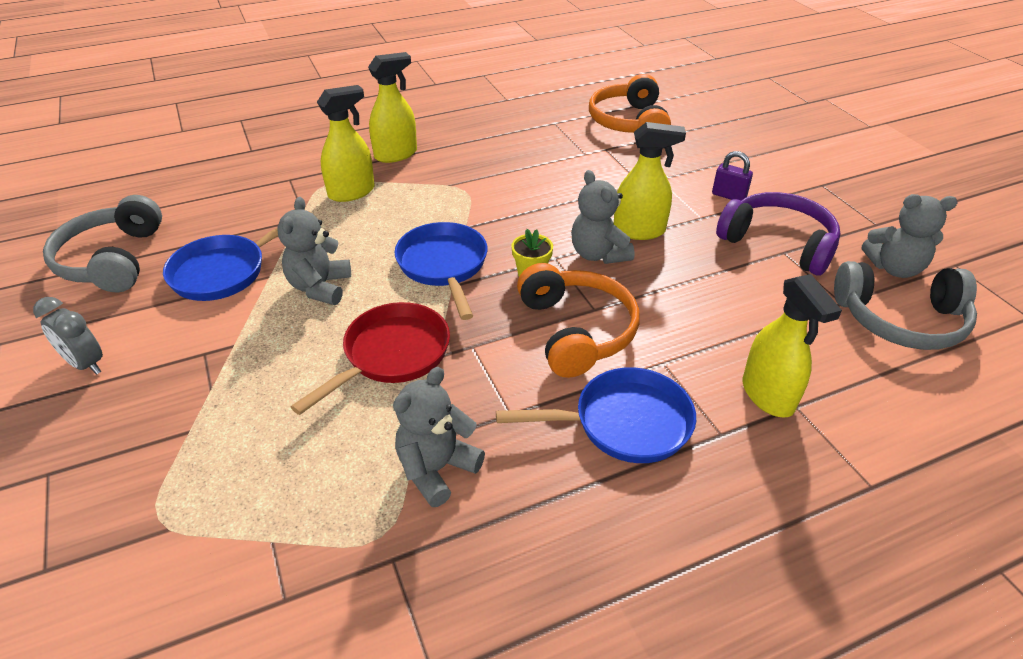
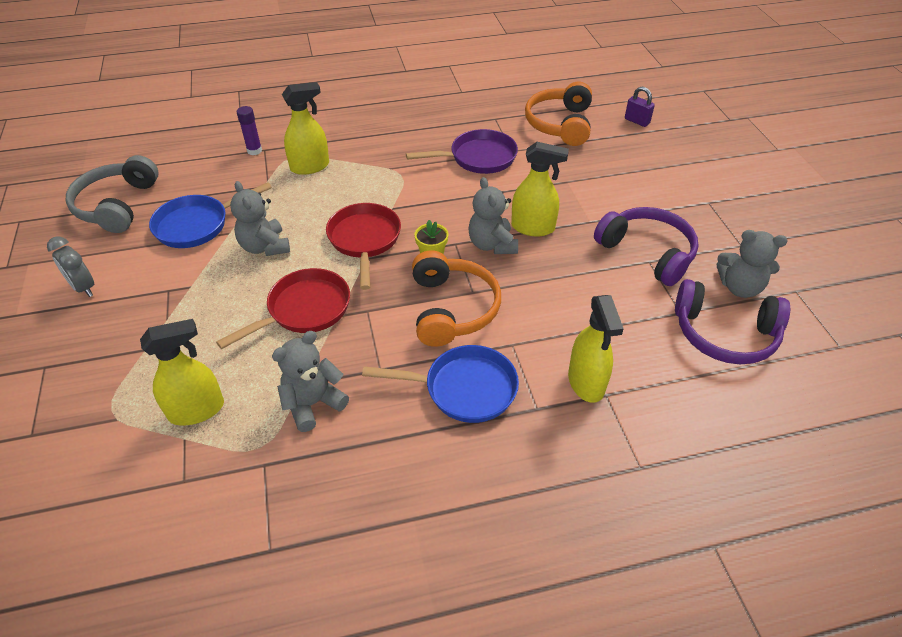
camera: 10 degrees right, 5 degrees up
grey teddy bear [277,197,351,305] -> grey teddy bear turned 45 degrees counterclockwise [230,181,290,256]
yellow spray bottle [368,52,417,163] -> yellow spray bottle moved to [140,319,224,425]
blue pan [394,222,488,320] -> red pan [326,203,401,290]
purple padlock [712,151,753,201] -> purple padlock moved to [625,87,655,127]
grey headphones [834,261,977,350] -> purple headphones [675,279,790,364]
none -> purple glue stick [237,106,262,155]
none -> purple pan [406,129,518,174]

